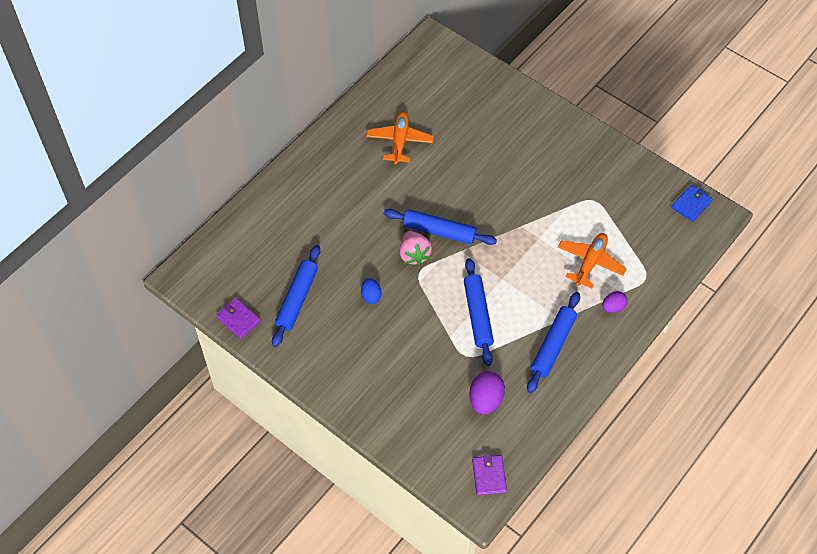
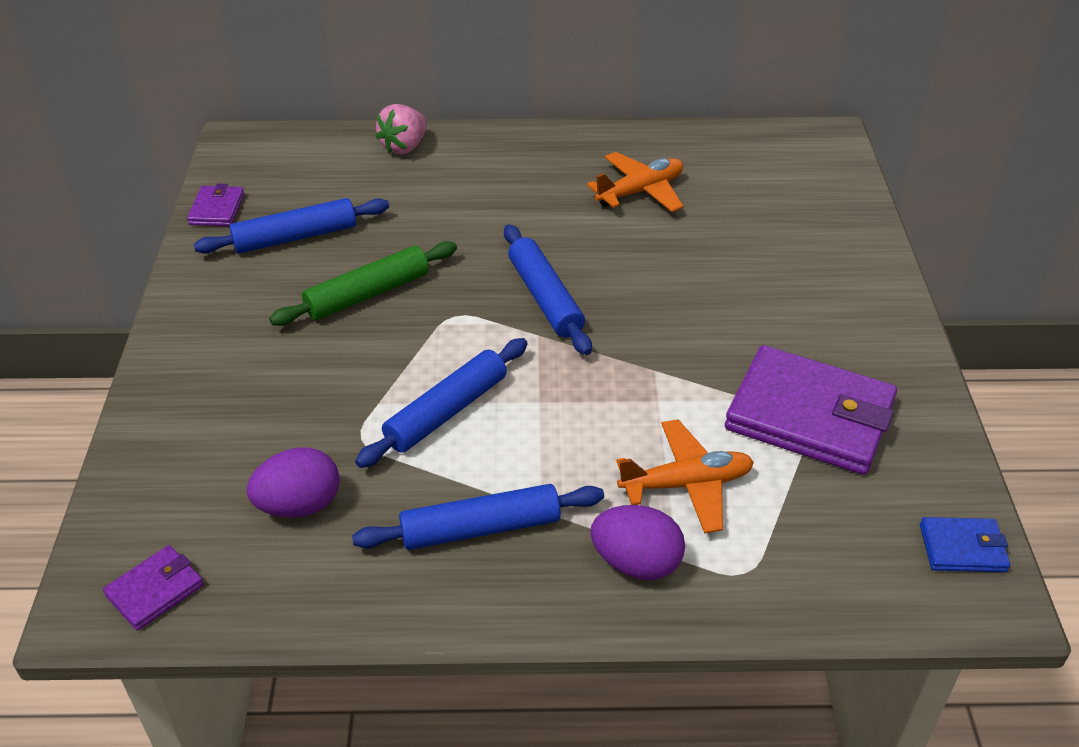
camera: 50 degrees right, 15 degrees down
blue egg [361,278,381,304] -> green rolling pin [269,241,457,326]
pink strawberry [400,231,432,265] -> pink strawberry moved to [375,104,427,154]
purple egg [602,291,628,313] -> purple egg [590,505,685,580], size x1.62
none -> purple wallet [725,345,897,475]

